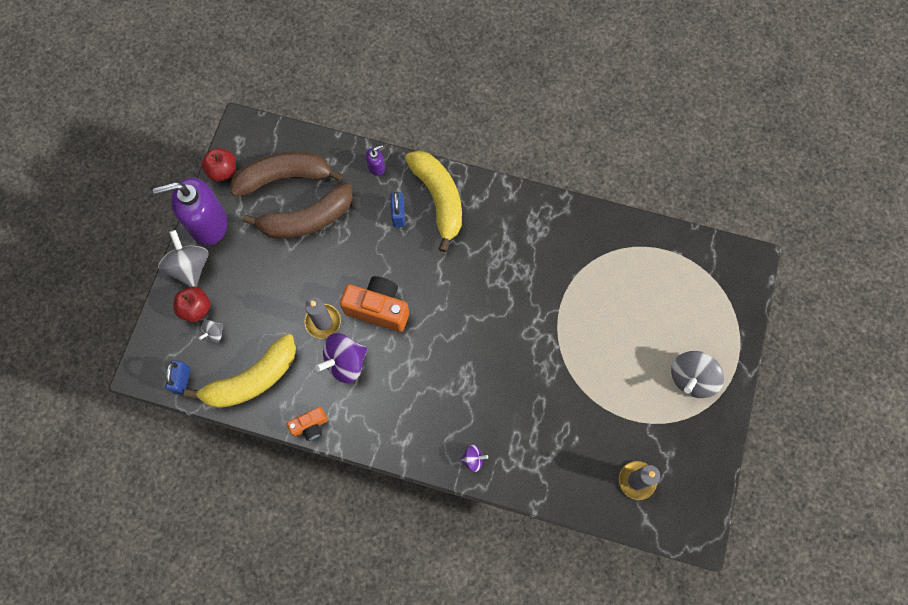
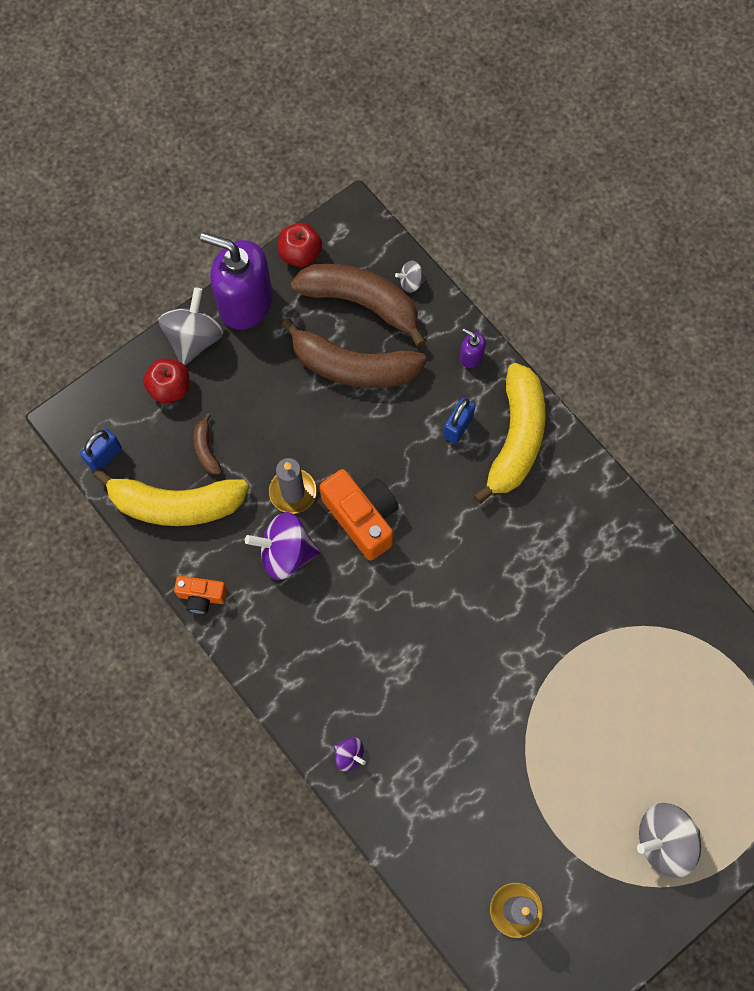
camera: 35 degrees right, 0 degrees up
grey spinning top [198,320,223,343] -> grey spinning top moved to [395,261,427,293]
purple soap dispenser [366,145,385,176] -> purple soap dispenser turned 150 degrees counterclockwise [460,328,486,368]
none -> brown banana [193,413,222,475]

